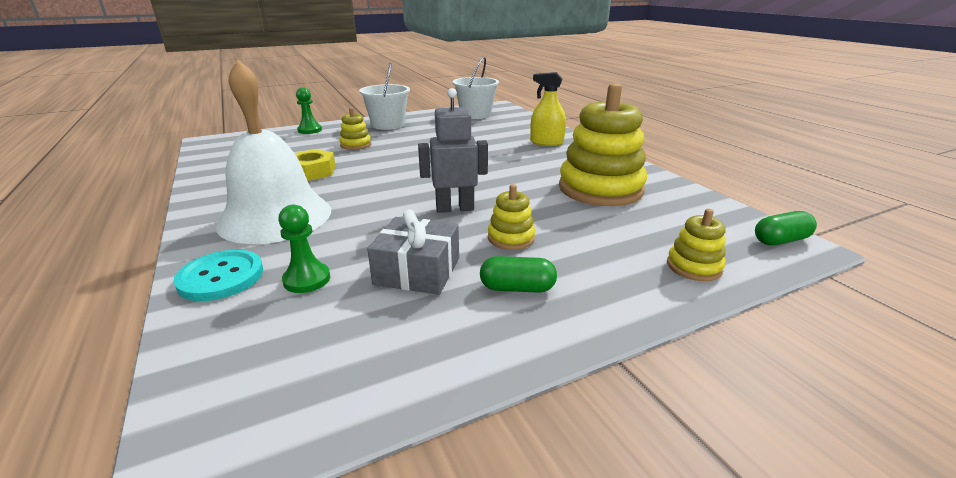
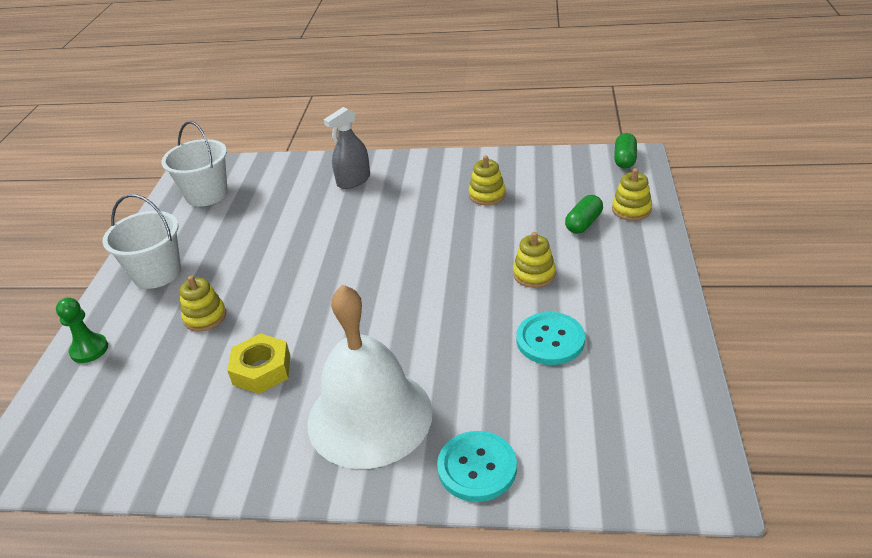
camera: 55 degrees left, 10 degrees up
green pawn [278,205,330,293] -> none
grey gift [367,209,459,295] -> turquoise button [516,312,585,365]
grey robot [418,88,488,213] -> none
green capsule [480,256,557,293] -> green capsule moved to [565,195,603,234]
yellow spray bottle [530,72,566,146] -> grey spray bottle [323,107,370,189]
yellow stacking toy [559,83,647,206] -> yellow stacking toy [469,155,506,205], size x0.46

